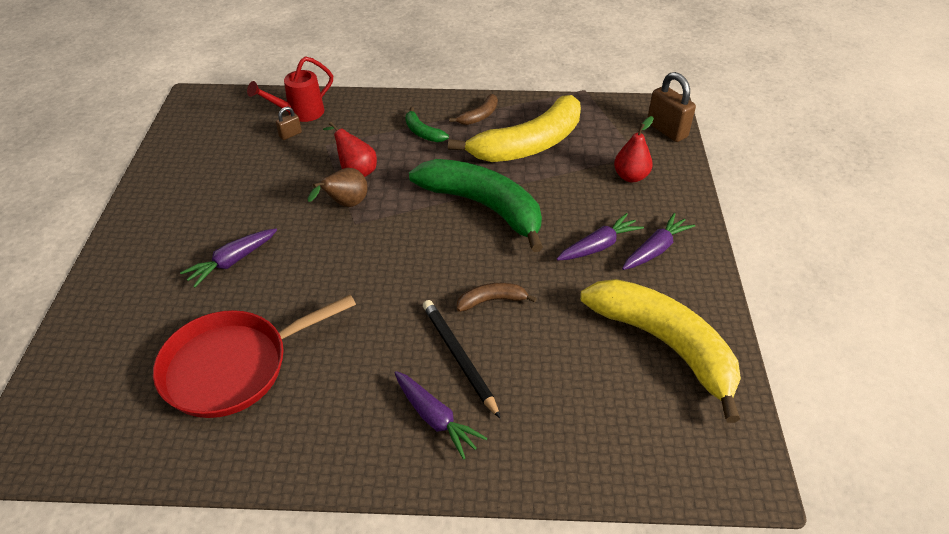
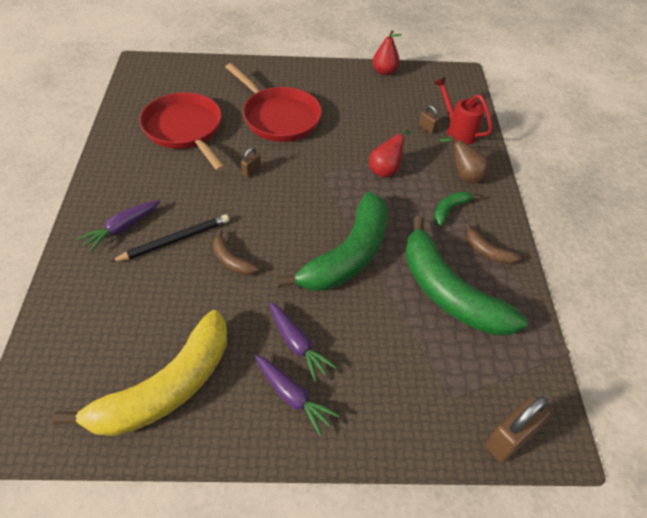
camera: 85 degrees right, 5 degrees up
purple carrot [180,228,277,288] -> red pan [226,63,322,142]
brown pear [308,168,368,207] -> brown pear moved to [439,134,489,183]
yellow banana [448,95,581,162] -> green banana [405,216,528,335]
brown banana [457,283,537,312] -> brown banana turned 150 degrees clockwise [213,229,259,275]
red pear [614,116,654,182] -> red pear moved to [373,30,402,75]
none -> brown padlock [241,147,261,178]

